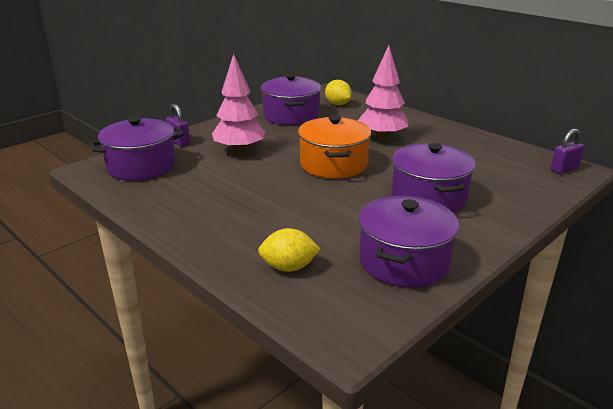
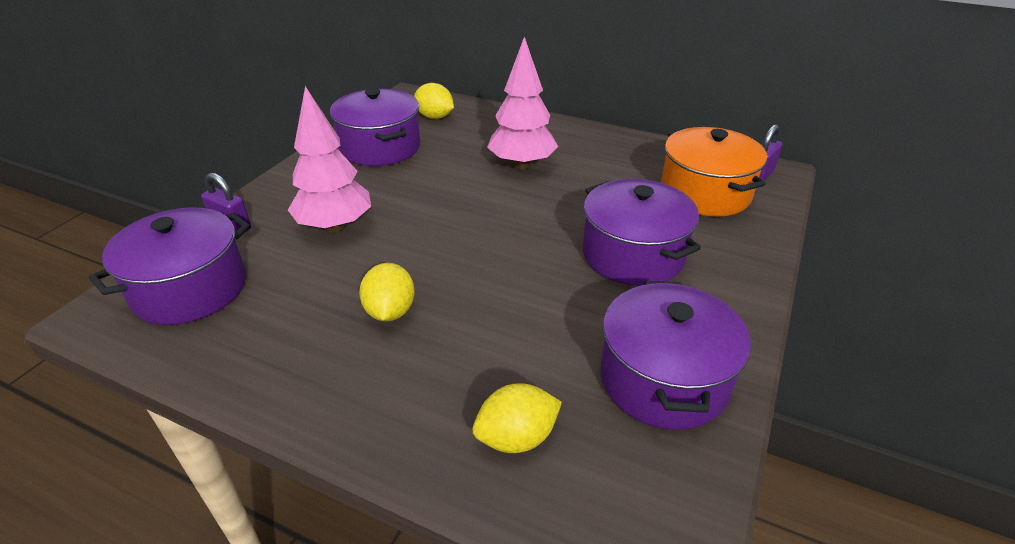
camera: 20 degrees left, 10 degrees up
orange pot [298,115,371,179] -> orange pot moved to [661,127,767,217]
none -> yellow lemon [359,263,415,321]

